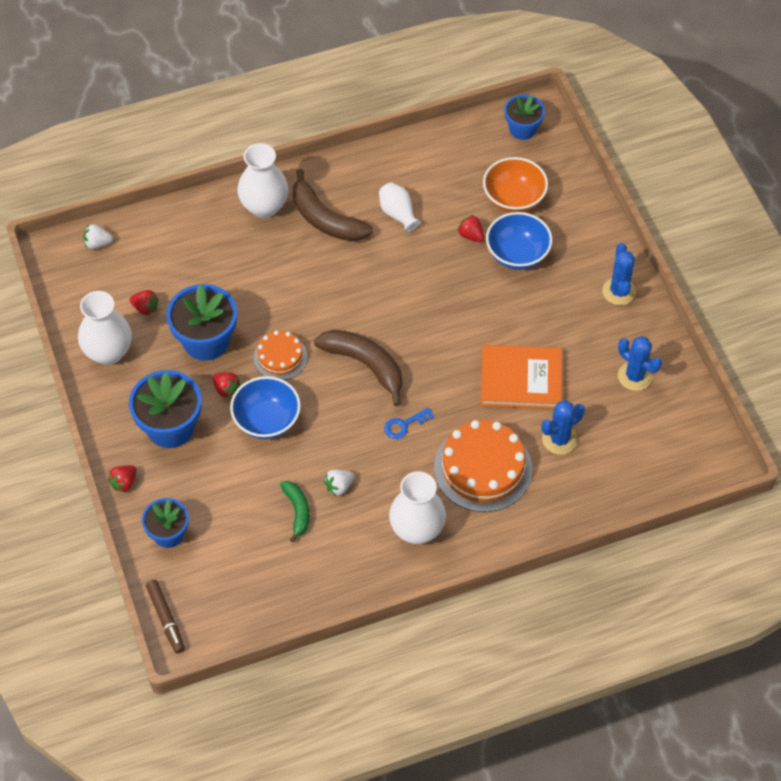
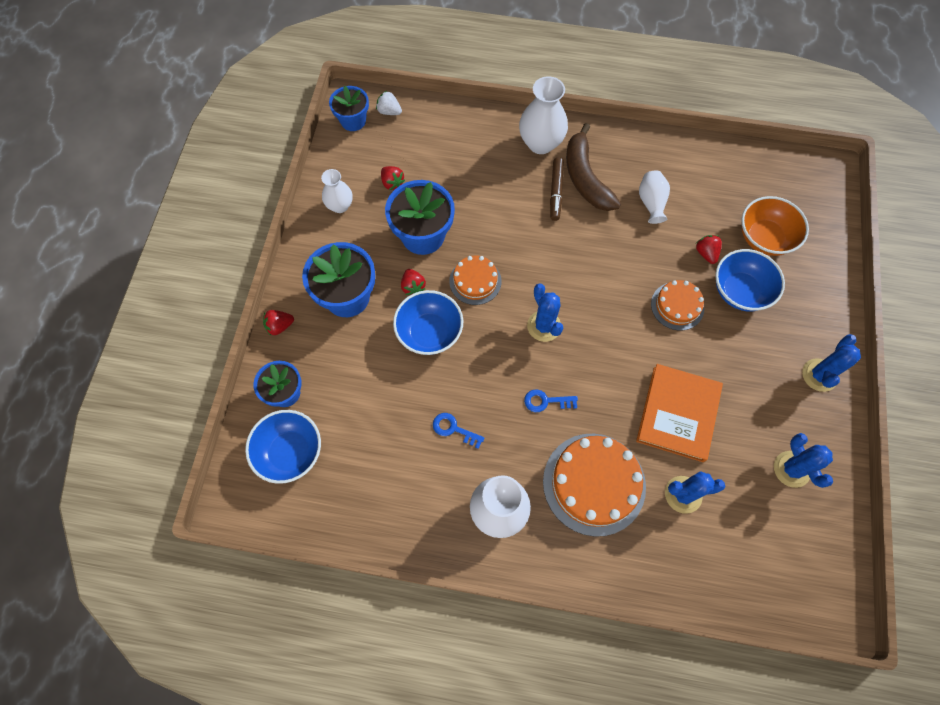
camera: 30 degrees right, 10 degrees up
white vase [78,291,132,365] -> white vase [321,169,353,213], size x0.61
brown marker [146,580,185,654] -> brown marker moved to [550,158,564,221]
green banana [280,481,310,542] -> none
brown banana [314,329,402,406] -> blue cactus [527,284,563,342]
white strawberry [324,469,354,496] -> blue key [433,413,484,449]
orange book [481,345,562,409] -> orange book turned 75 degrees clockwise [636,364,723,462]
blue flower pot [504,95,545,140] -> blue flower pot moved to [329,86,369,131]
none -> blue bowl [245,410,321,484]
none -> orange cake [651,280,704,330]

